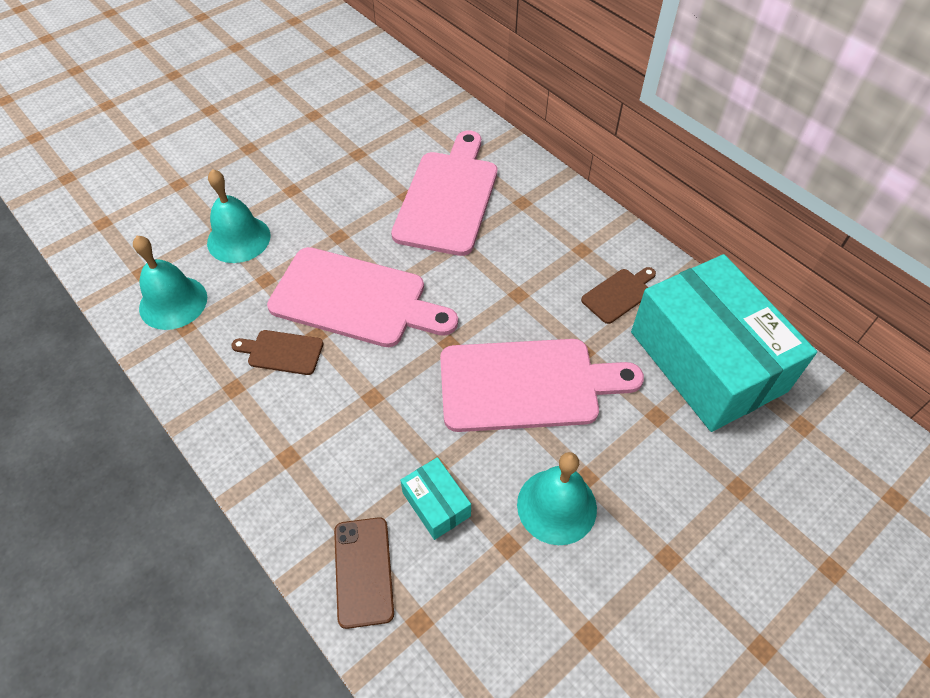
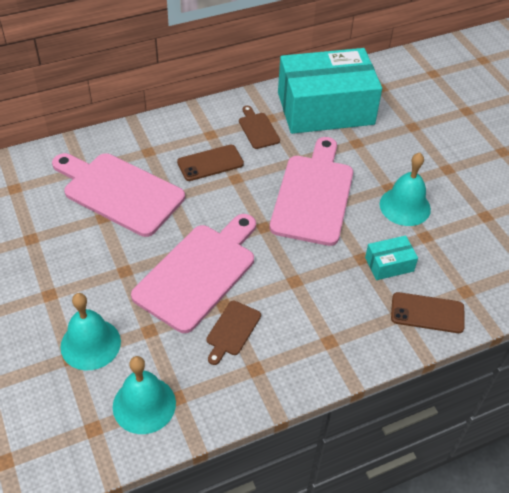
camera: 75 degrees left, 5 degrees down
none -> brown phone [177,145,244,181]

